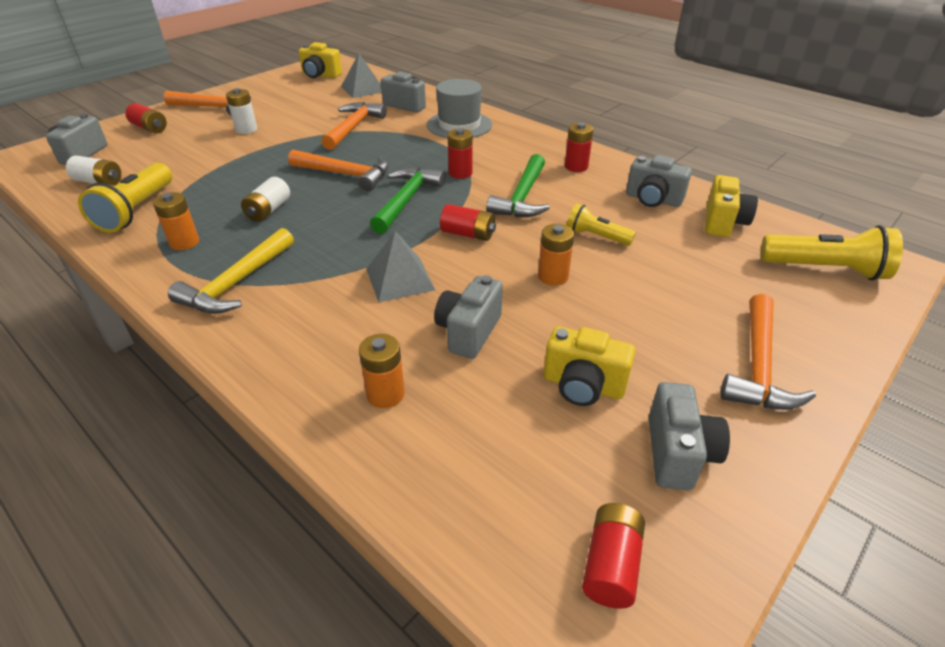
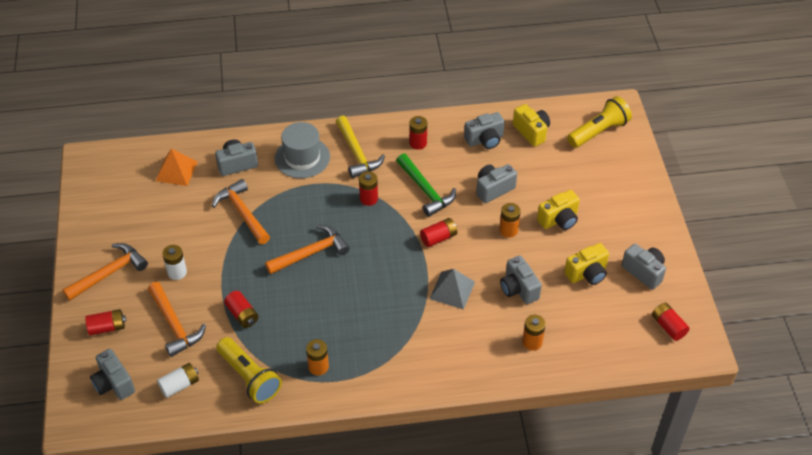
camera: 50 degrees left, 10 degrees up
yellow hammer [168,228,294,314] -> yellow hammer moved to [336,116,385,178]
white battery [241,177,290,222] -> none
yellow camera [299,42,342,78] -> yellow camera moved to [537,190,580,230]
grey pyramid [341,54,382,98] -> orange pyramid [156,149,198,186]
green hammer [370,167,445,234] -> none
yellow flashlight [566,203,636,246] -> grey camera [476,164,517,203]
orange hammer [720,294,816,410] -> orange hammer moved to [148,282,206,357]
none -> red battery [224,291,259,328]

